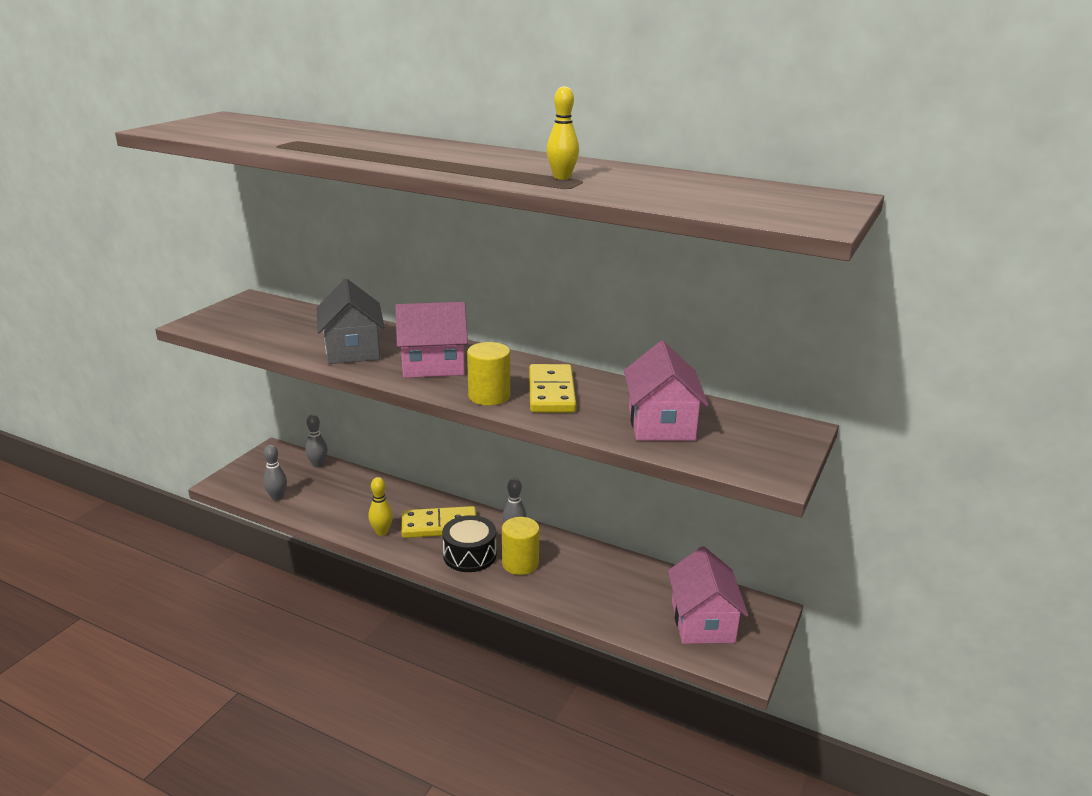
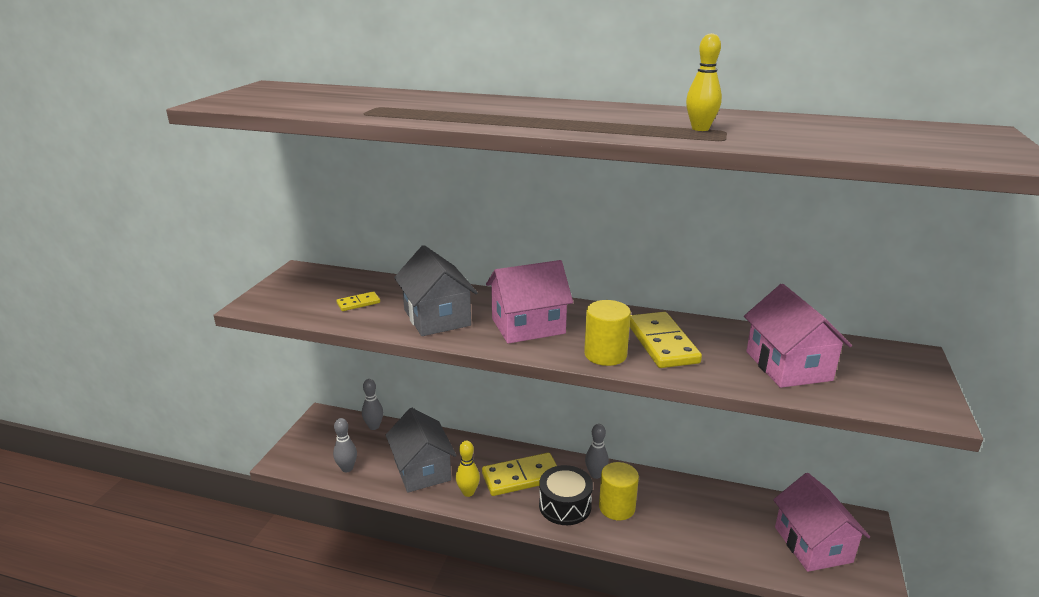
camera: 10 degrees left, 0 degrees up
none -> yellow domino [336,291,380,311]
none -> grey house [386,408,457,493]

